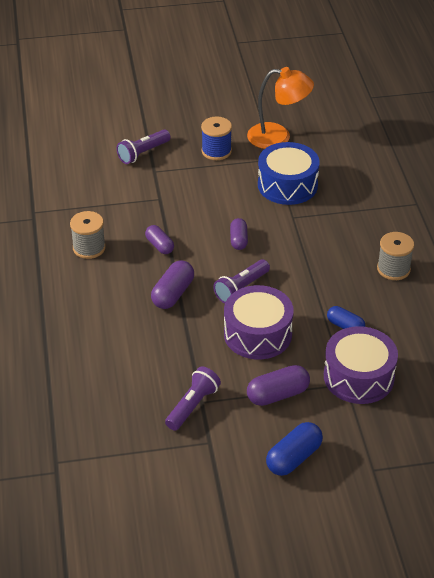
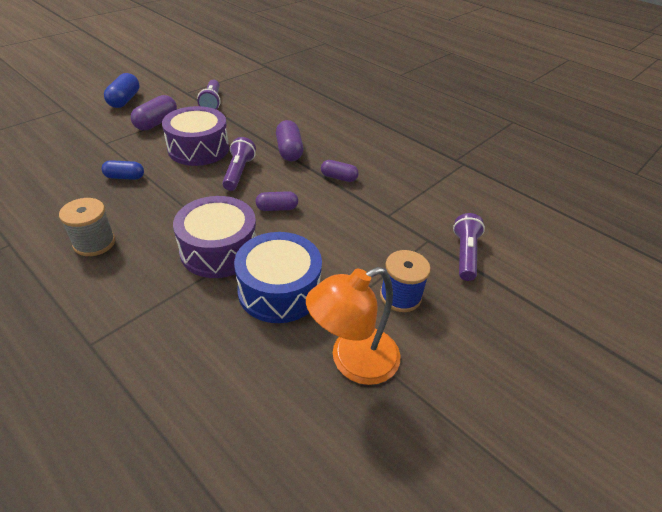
camera: 140 degrees right, 0 degrees up
grey spool [70,211,106,259] -> none
purple capsule [230,218,248,250] -> purple capsule turned 60 degrees counterclockwise [256,191,298,211]
purple drum [324,326,398,404] -> purple drum moved to [173,196,257,278]

